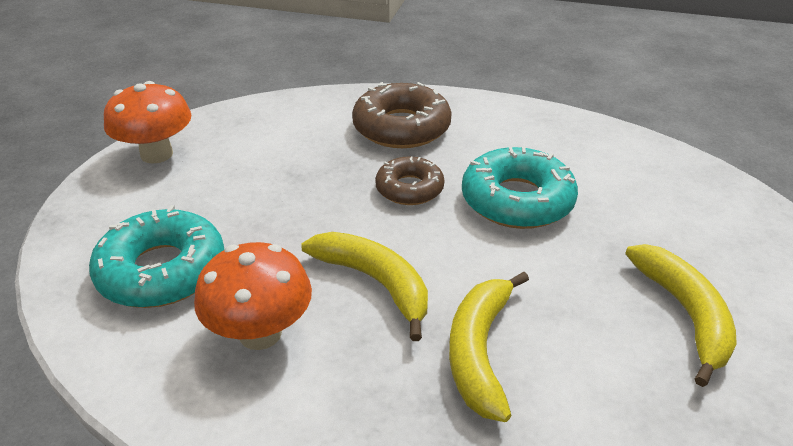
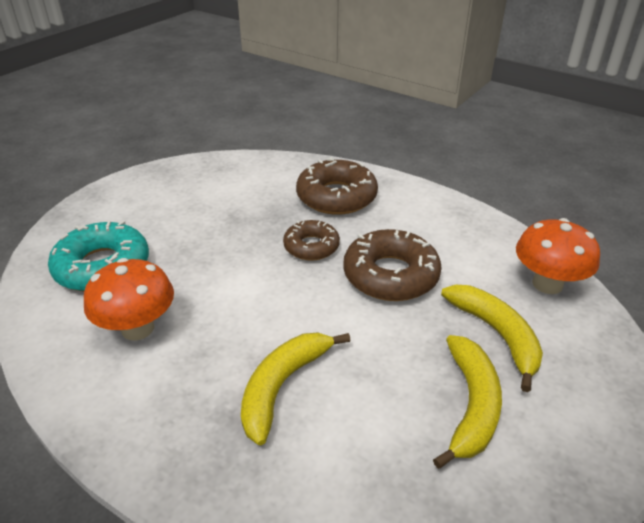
camera: 20 degrees right, 0 degrees up
orange mushroom [104,81,191,164] -> orange mushroom moved to [516,218,600,294]
yellow banana [301,232,428,341] -> yellow banana moved to [441,285,543,392]
turquoise donut [462,147,578,229] -> brown donut [343,229,442,301]

